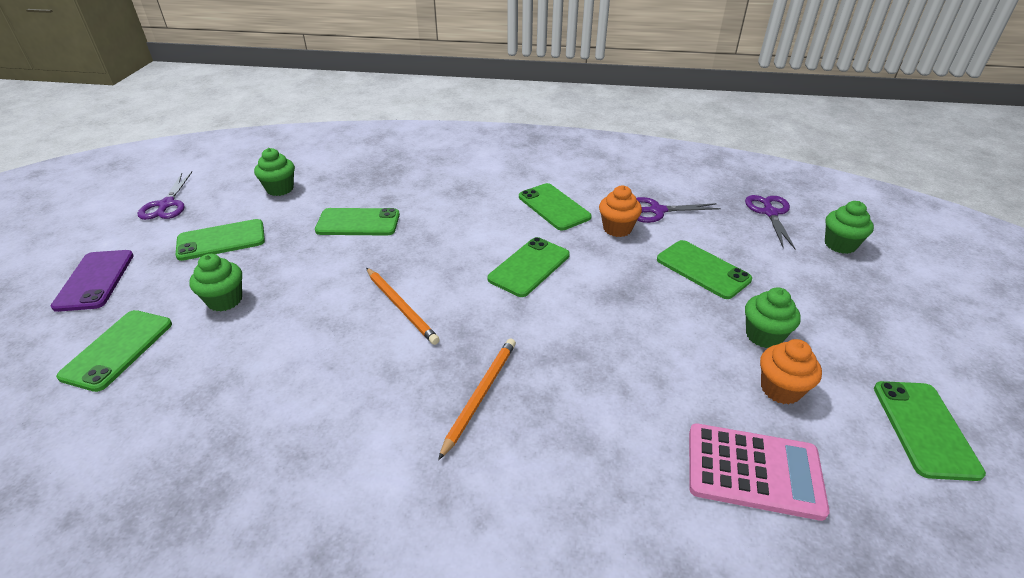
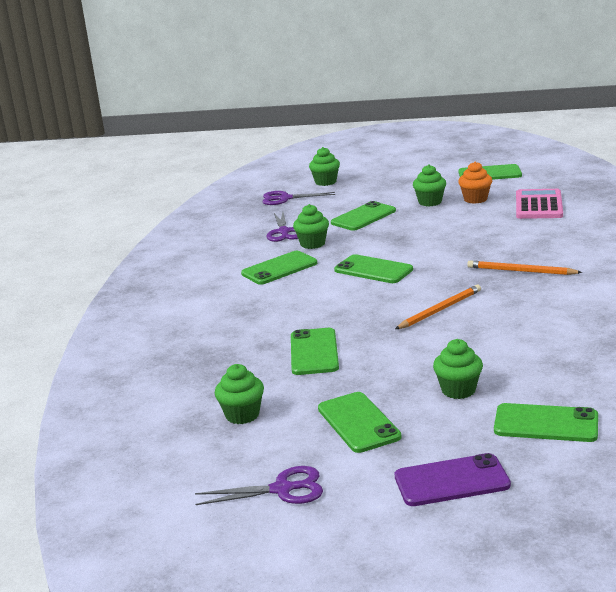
camera: 90 degrees left, 15 degrees down
orange cupcake [599,185,642,237] -> green cupcake [293,204,329,249]

